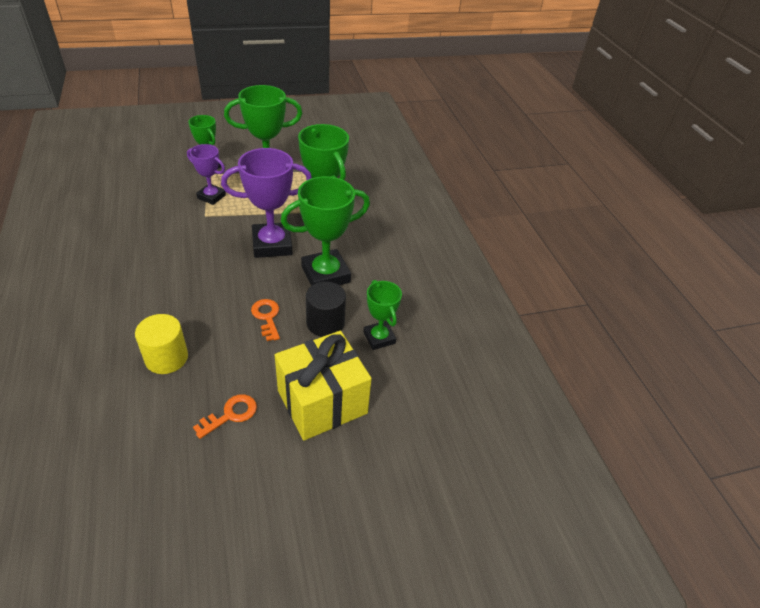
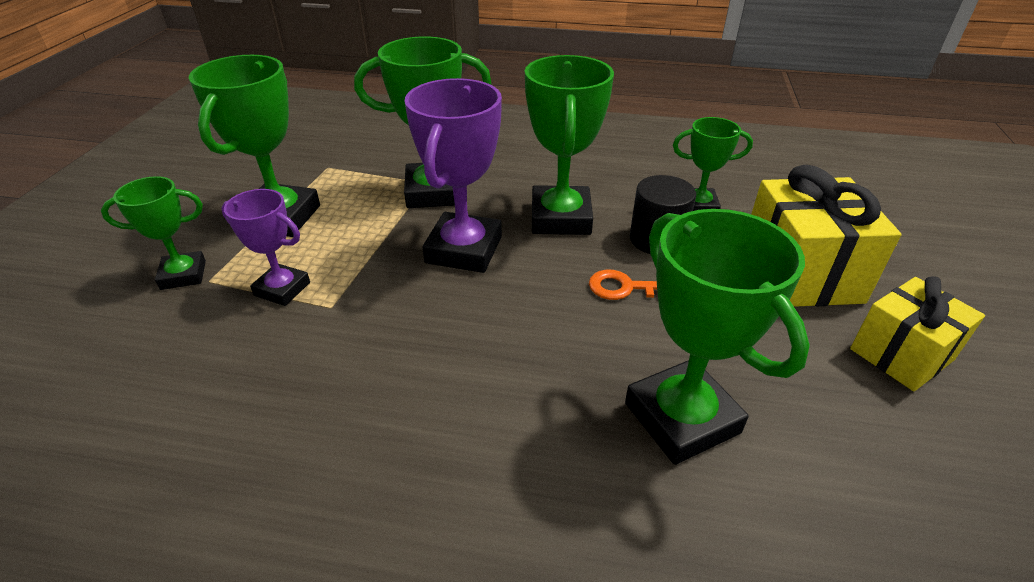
camera: 60 degrees left, 5 degrees down
yellow cylinder [135,314,188,374] -> green trophy [625,209,810,465]
purple trophy [187,144,226,205] -> purple trophy turned 60 degrees clockwise [221,189,310,306]
orange key [193,394,257,439] -> none
none -> yellow gift [850,276,985,391]

